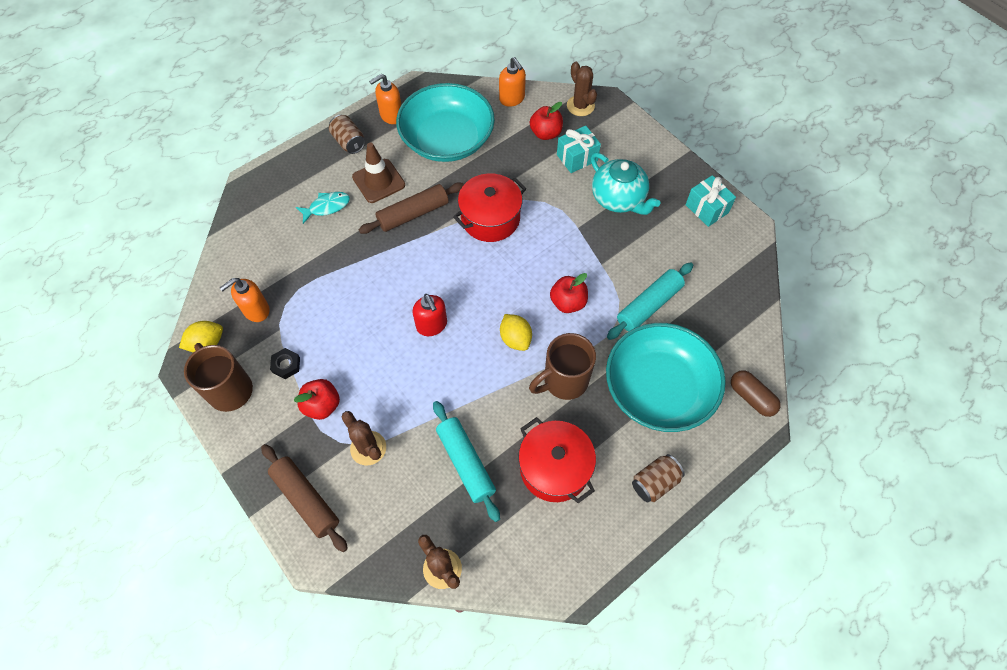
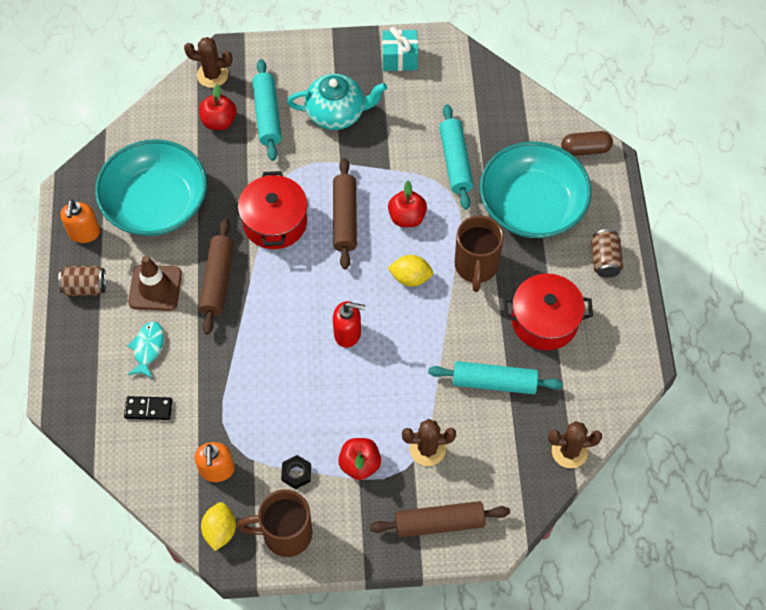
camera: 55 degrees left, 0 degrees up
orange soap dispenser [499,57,526,107] -> none
turquoise gift [557,126,601,173] -> turquoise rolling pin [252,59,282,161]
none -> black domino [124,396,172,420]
none -> brown rolling pin [333,158,357,269]

